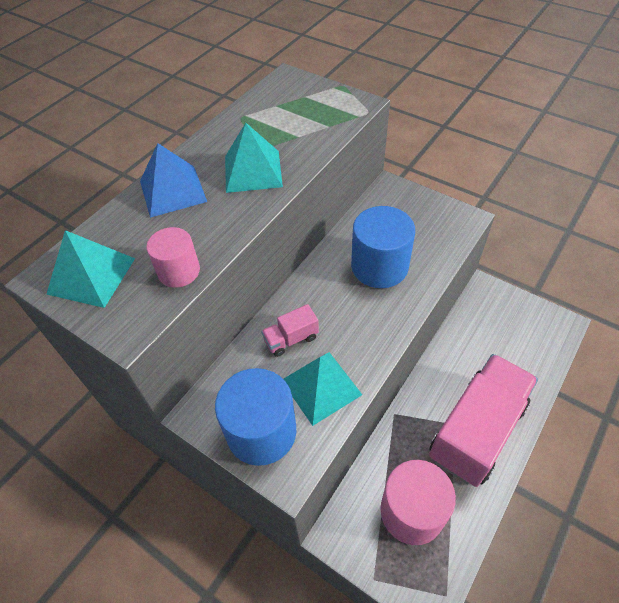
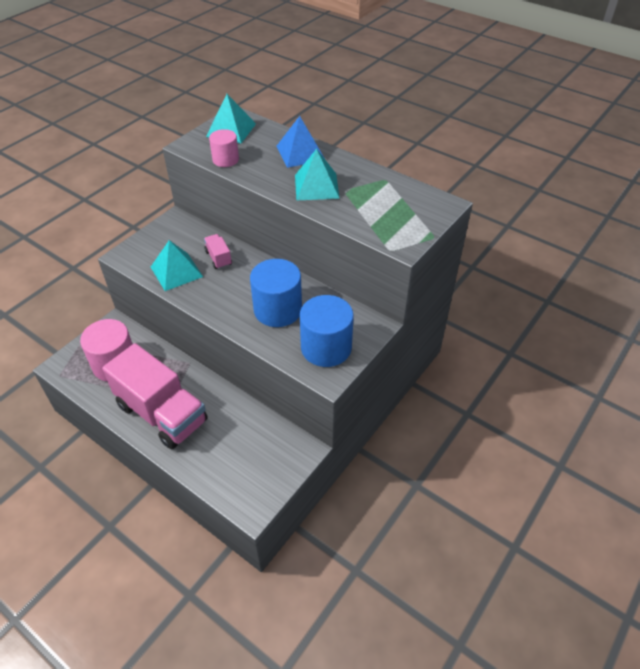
camera: 90 degrees right, 5 degrees down
blue cylinder [215,368,296,466] -> blue cylinder moved to [300,295,354,367]

